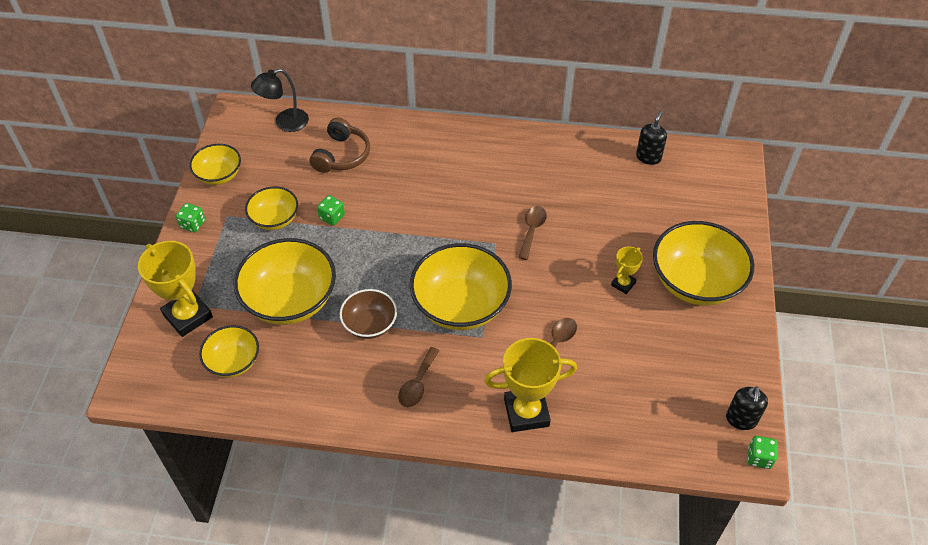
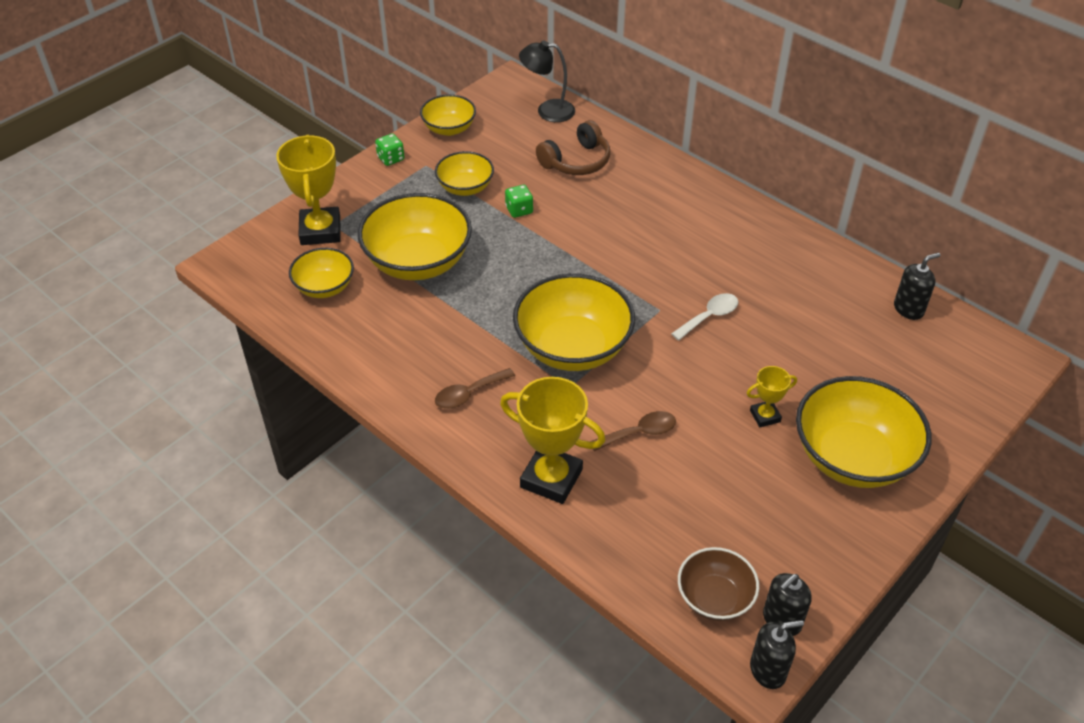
camera: 35 degrees right, 5 degrees down
brown bowl [340,289,397,339] -> brown bowl moved to [678,547,759,621]
brown spoon [518,206,547,260] -> white spoon [671,293,738,341]
green dice [748,436,778,469] -> black soap dispenser [750,620,804,689]

